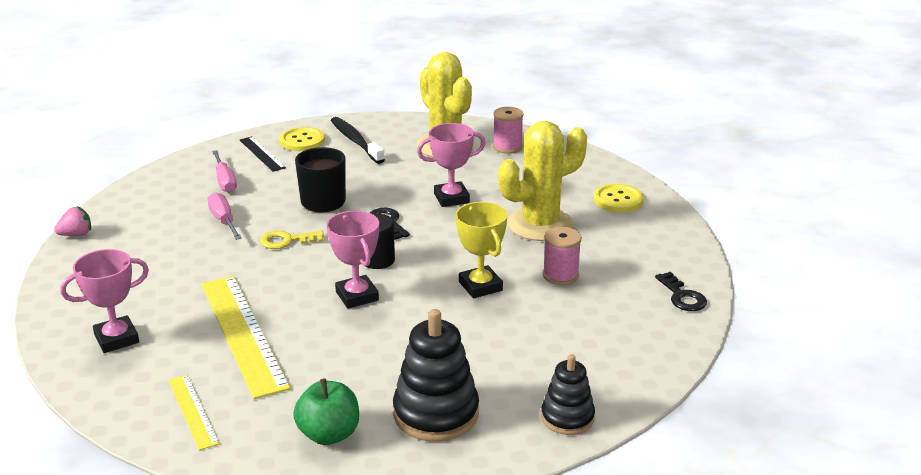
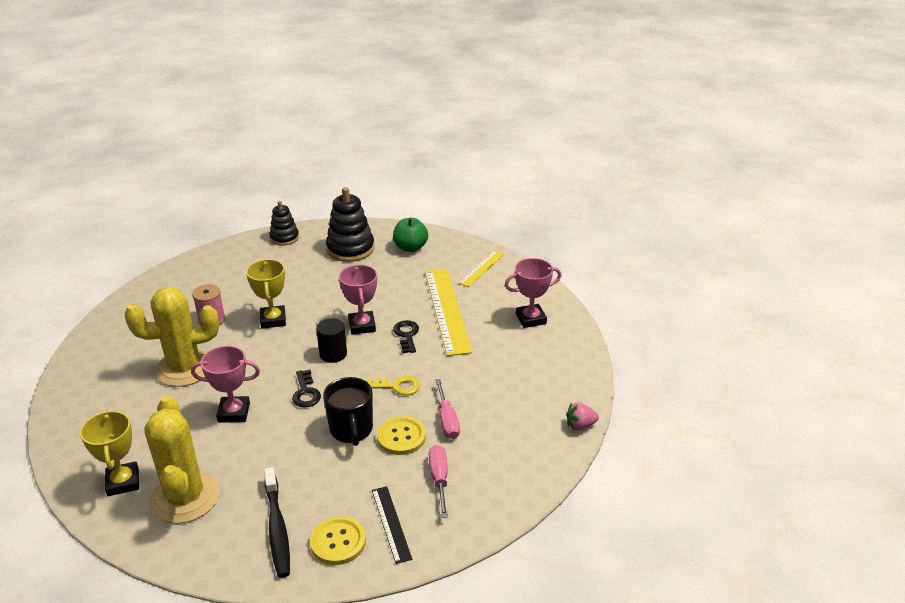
camera: 165 degrees left, 5 degrees up
yellow ruler [169,375,220,451] -> yellow ruler turned 45 degrees clockwise [459,251,504,287]
pink spool [493,107,524,154] -> yellow trophy [80,410,139,496]
yellow button [594,183,644,212] -> yellow button moved to [377,416,426,455]
black key [655,272,707,311] -> black key moved to [393,320,419,353]

